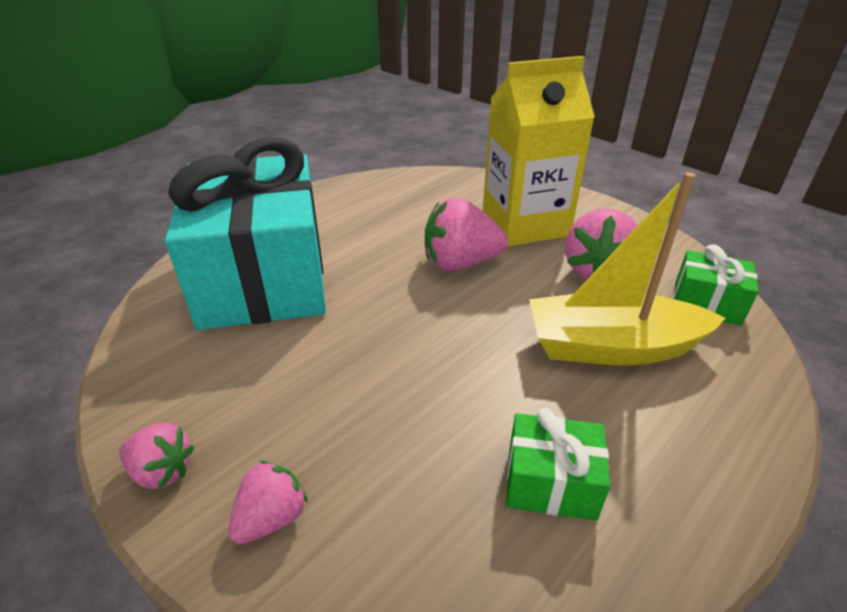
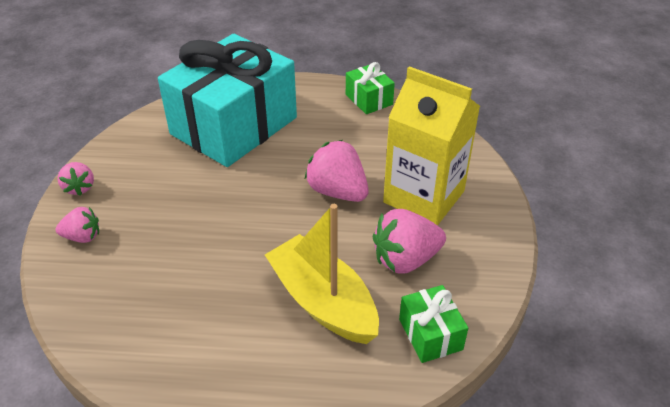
camera: 50 degrees right, 5 degrees up
green gift [506,408,611,521] -> green gift moved to [346,62,395,114]

